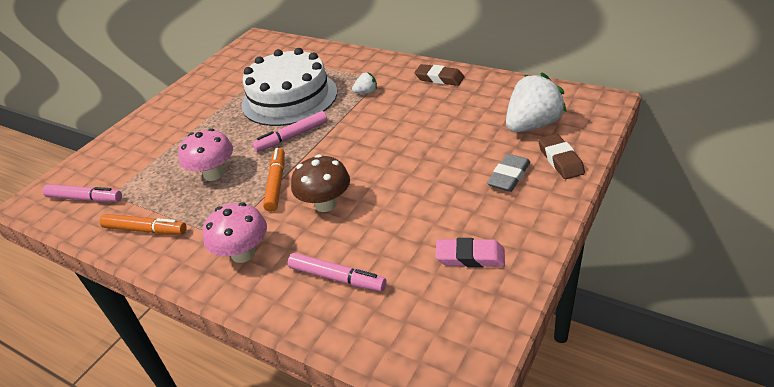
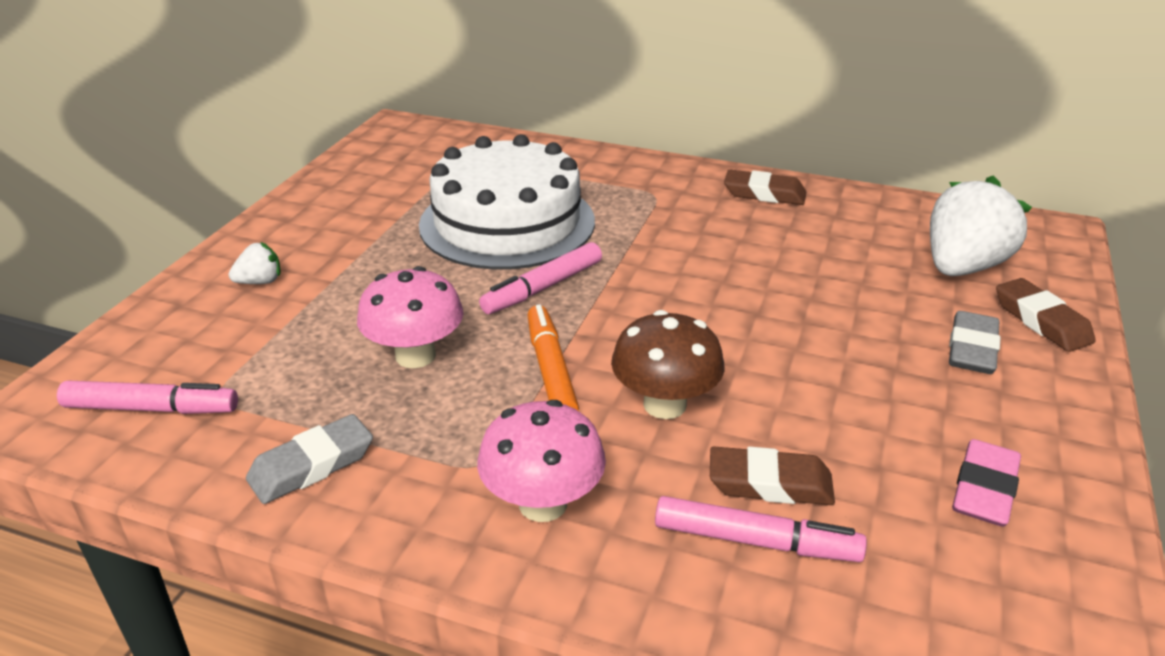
camera: 15 degrees left, 5 degrees down
orange marker [100,214,187,235] -> grey eraser [246,414,373,504]
white strawberry [352,72,377,94] -> white strawberry moved to [229,242,281,284]
pink eraser [435,238,505,268] -> pink eraser turned 60 degrees counterclockwise [952,439,1021,527]
none -> brown eraser [710,446,835,505]

